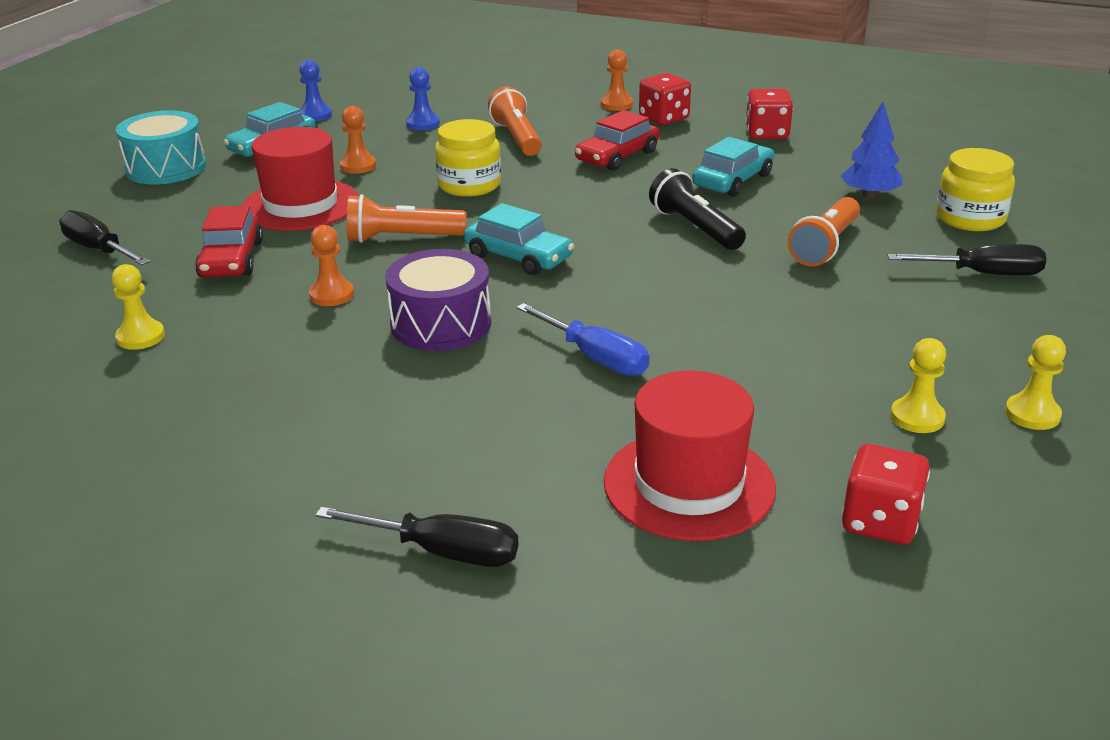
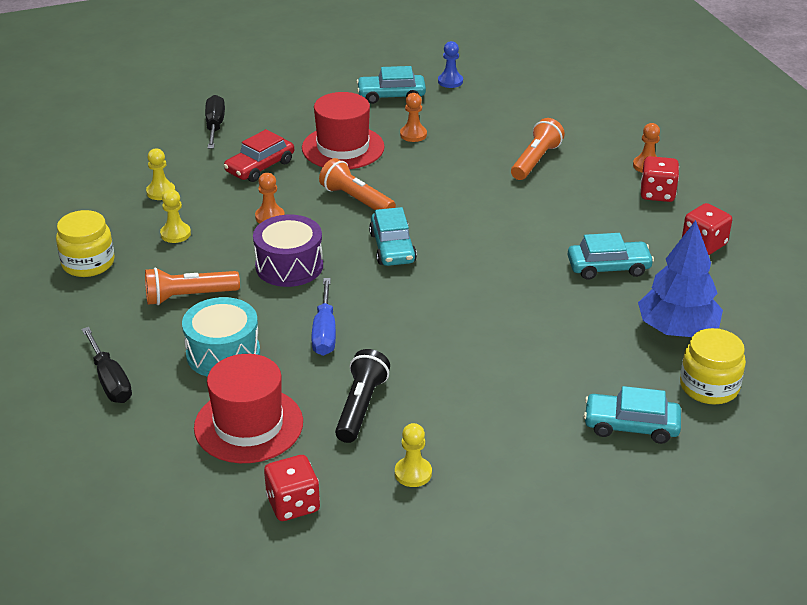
camera: 45 degrees right, 5 degrees up
turquoise drum [116,110,207,184] -> turquoise drum moved to [182,297,260,377]
blue pawn [406,67,440,130] -> none
yellow jar [435,119,501,197] -> yellow jar moved to [56,210,115,277]
red car [575,110,659,171] -> none
black flashlight [649,168,746,250] -> black flashlight moved to [335,349,390,443]
orange flashlight [788,197,860,266] -> orange flashlight moved to [145,267,240,305]
blue tree [840,102,903,198] -> blue tree [638,220,723,337], size x1.58
black screwdriver [887,244,1046,276] -> turquoise car [584,386,681,444]
yellow pawn [1005,335,1066,430] -> yellow pawn moved to [160,189,191,243]

